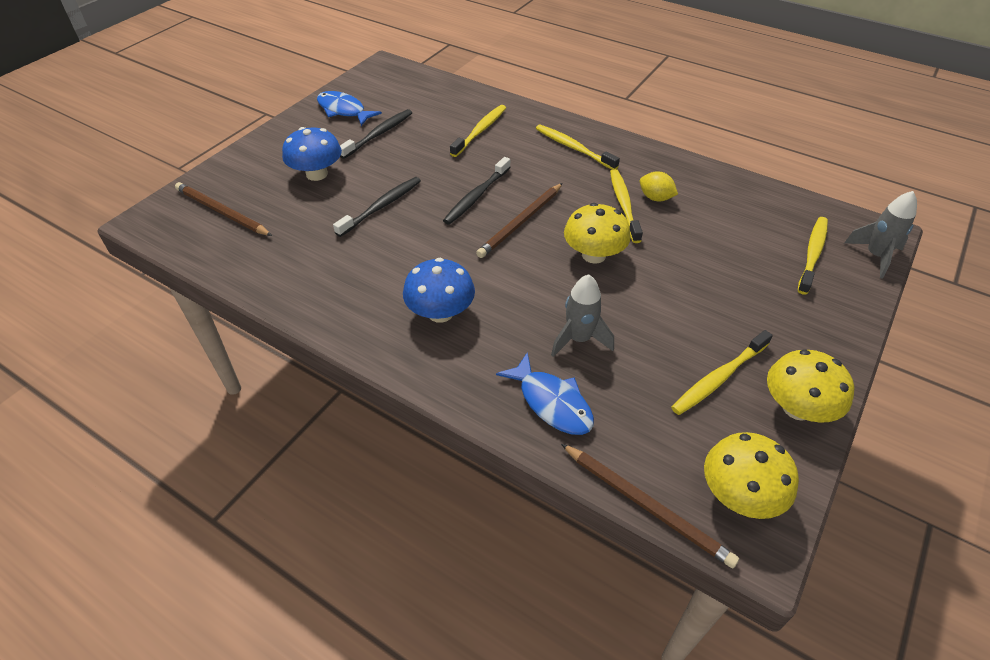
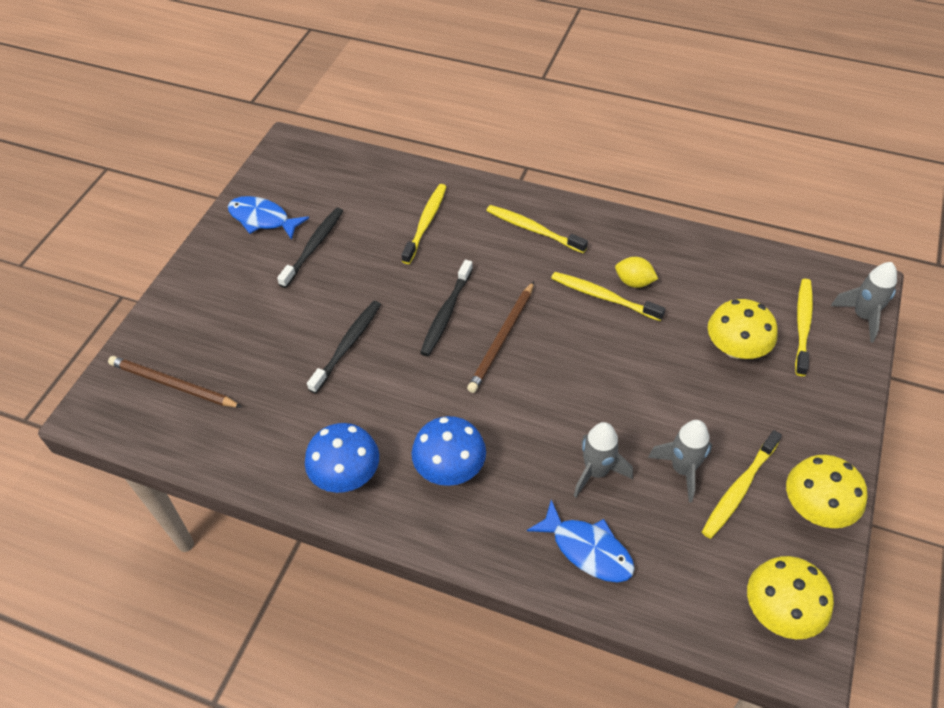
camera: 10 degrees left, 5 degrees up
blue mushroom [282,127,342,181] -> blue mushroom moved to [305,423,379,493]
brown pencil [561,444,739,568] -> none
yellow mushroom [564,203,631,264] -> yellow mushroom moved to [708,299,778,359]
yellow toothbrush [610,169,643,243] -> yellow toothbrush turned 45 degrees counterclockwise [551,272,666,321]
none -> grey rocket [648,420,712,502]

